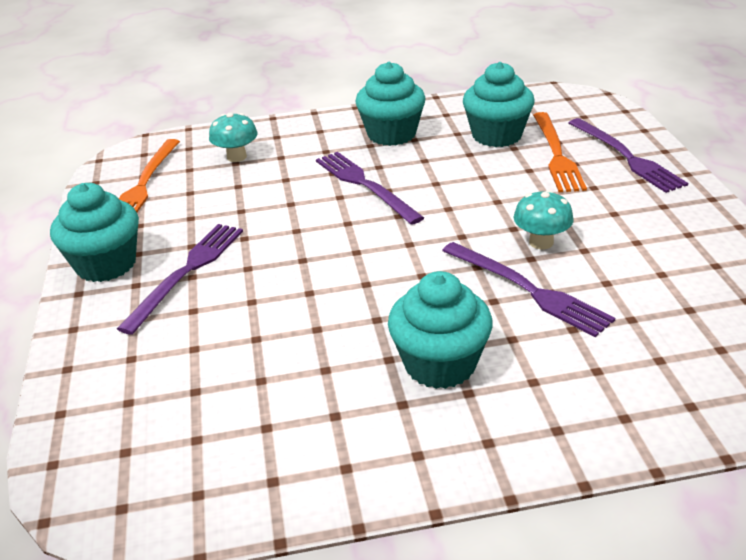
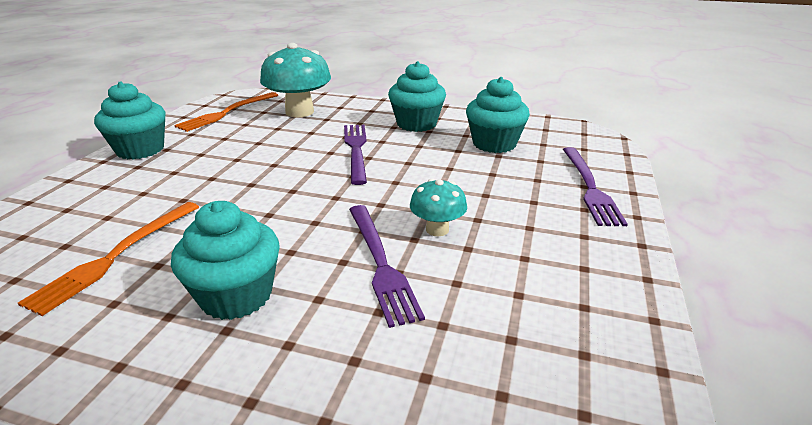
camera: 25 degrees right, 5 degrees down
purple fork [117,224,243,335] -> none
turquoise mushroom [209,113,258,162] -> turquoise mushroom [260,43,331,118], size x1.86
orange fork [533,112,587,192] -> orange fork moved to [18,202,199,316]

